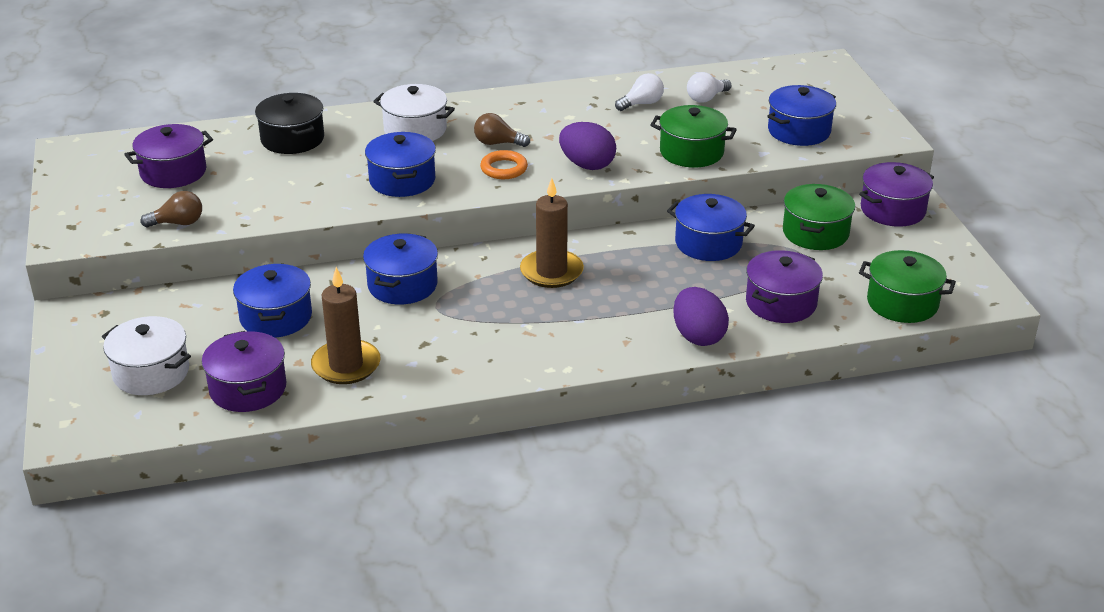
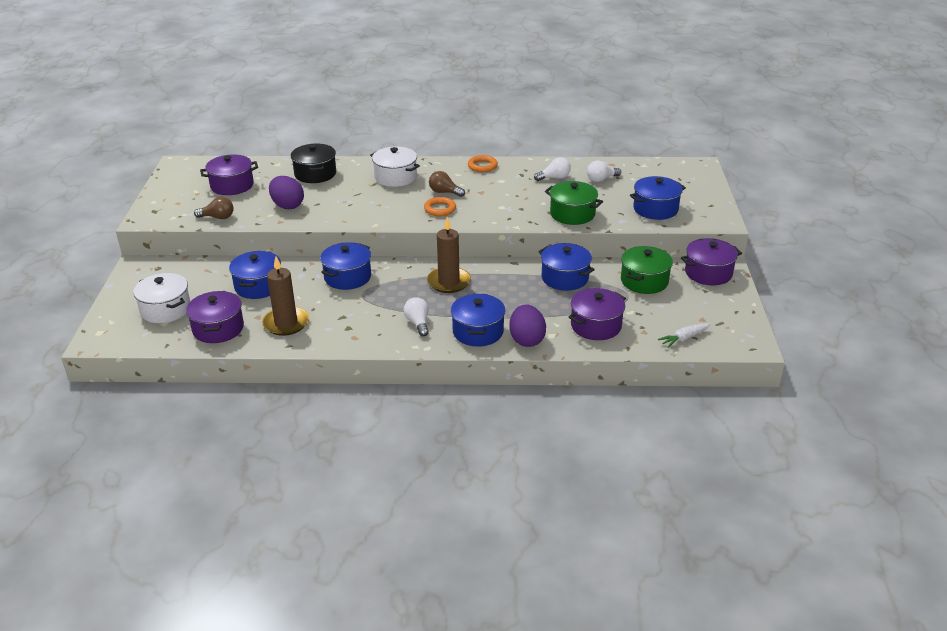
camera: 15 degrees right, 0 degrees up
blue pot [365,132,436,197] -> blue pot moved to [451,294,505,347]
purple egg [559,122,616,170] -> purple egg moved to [269,176,304,209]
green pot [859,250,956,323] -> white carrot [658,323,710,348]
none -> white light bulb [403,297,429,336]
none -> orange ring [468,155,498,172]

